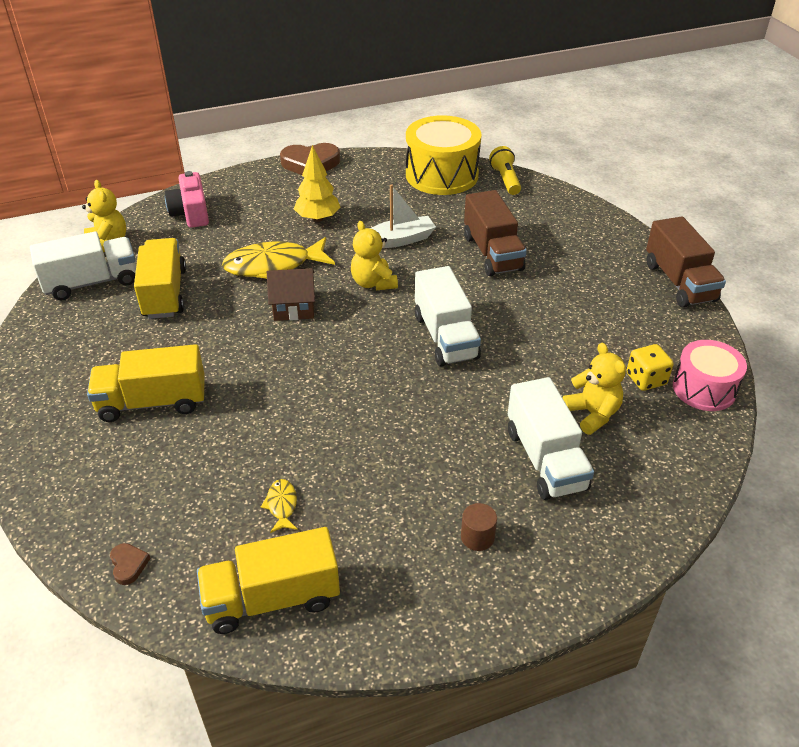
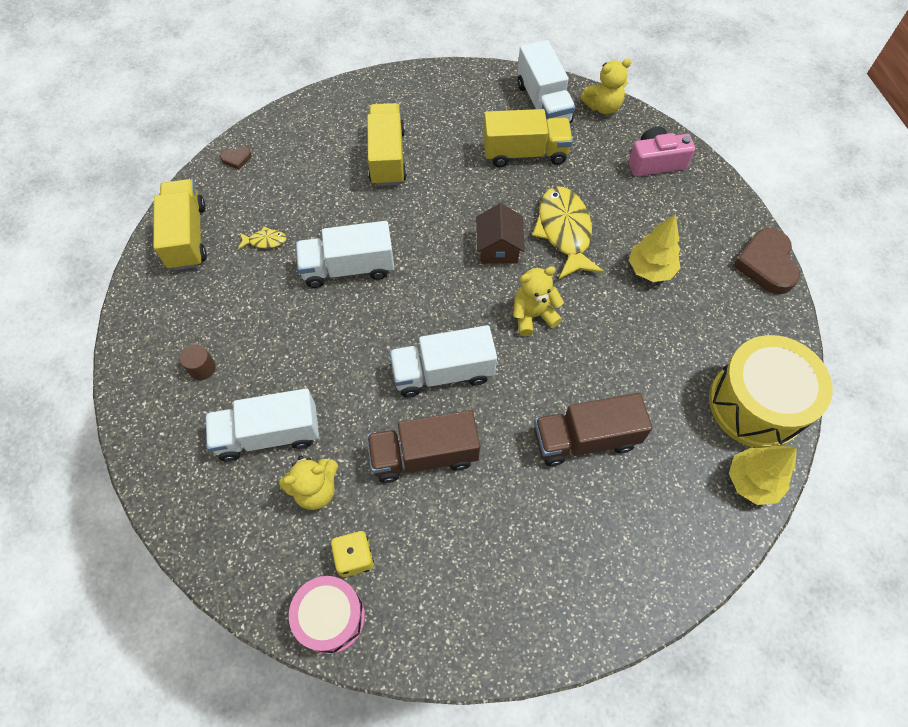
camera: 95 degrees right, 20 degrees up
white boat [370,184,436,248] -> none
yellow flashlight [489,146,521,195] -> yellow tree [729,445,797,505]
brown truck [646,216,726,308] -> brown truck moved to [367,410,480,483]
none -> white truck [296,221,394,288]

